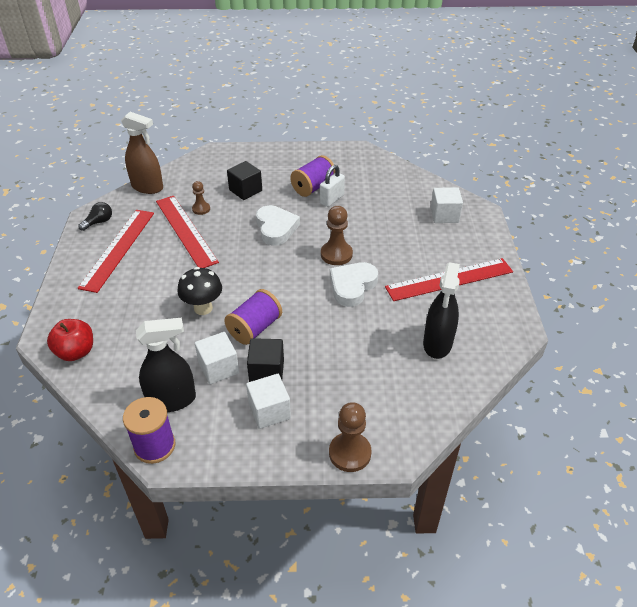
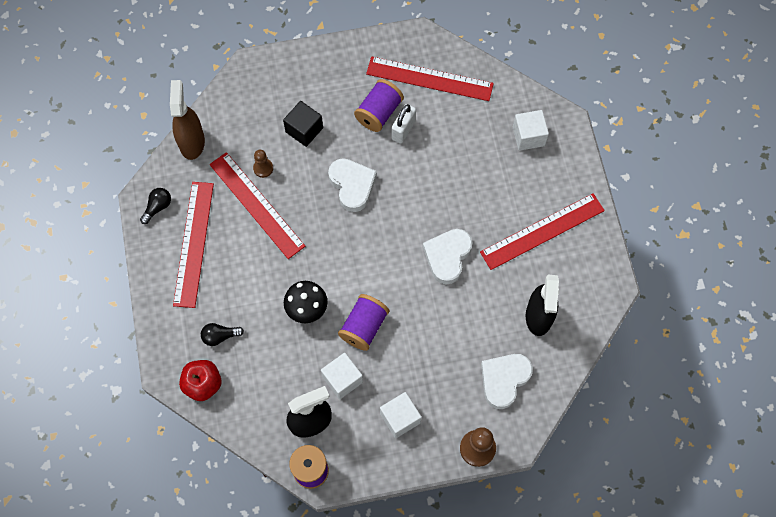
camera: 10 degrees left, 25 degrees up
brown spray bottle [121,112,163,194] -> brown spray bottle turned 105 degrees counterclockwise [170,80,205,160]
black cube [247,338,284,382] -> none
brown pawn [321,206,353,265] -> none
none -> black light bulb [201,323,244,346]
none -> red ruler [366,56,494,101]
none -> white heart [481,354,533,409]

